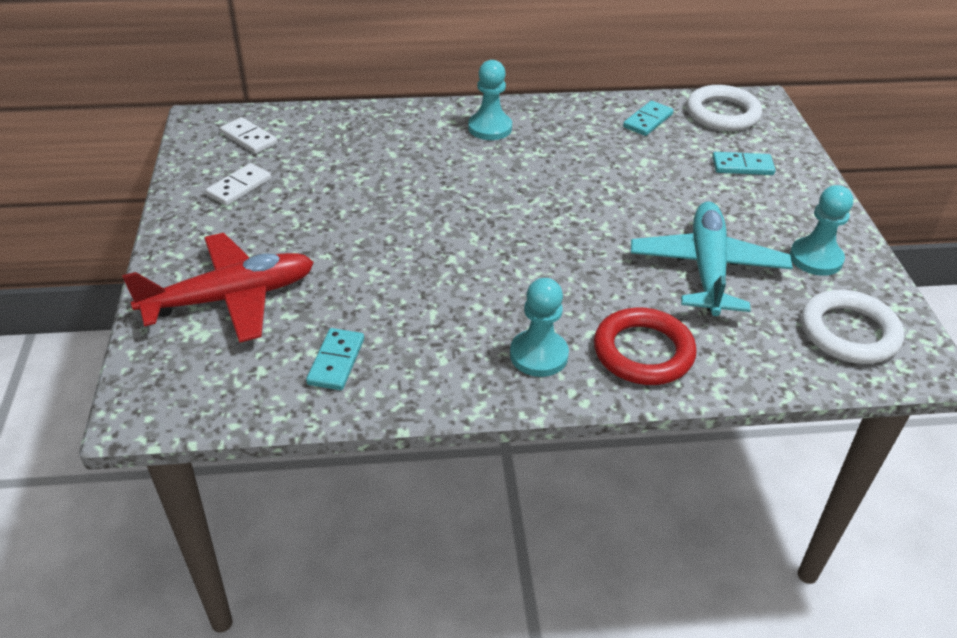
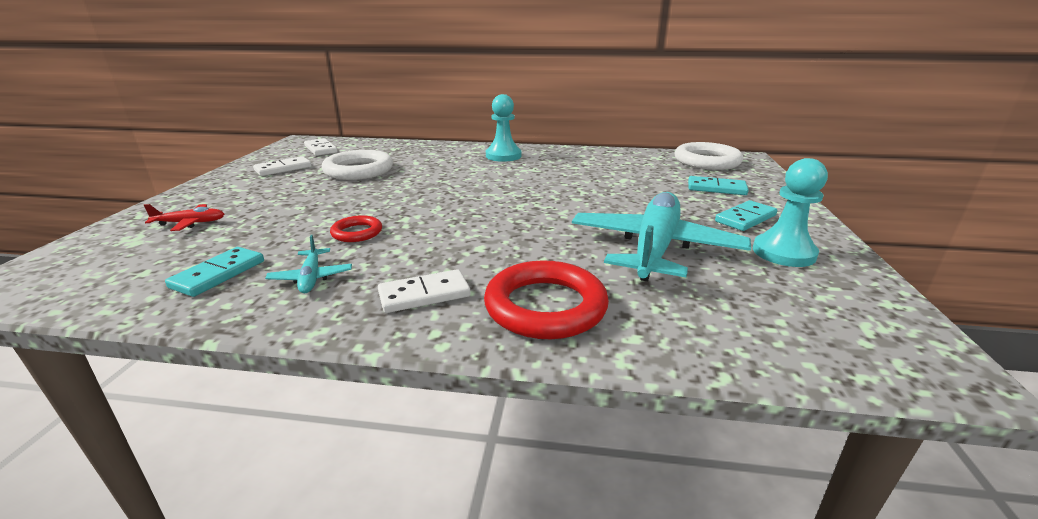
camera: 15 degrees right, 15 degrees down
red plane [122,233,314,343] -> red plane [144,204,224,231], size x0.42
turquoise pawn [510,278,569,377] -> white domino [378,269,471,313]
turquoise domino [623,101,674,136] -> turquoise domino moved to [715,200,778,231]
white ring [801,290,904,364] -> white ring moved to [322,150,393,180]
none -> turquoise plane [265,235,352,293]
none -> red ring [330,215,382,242]

